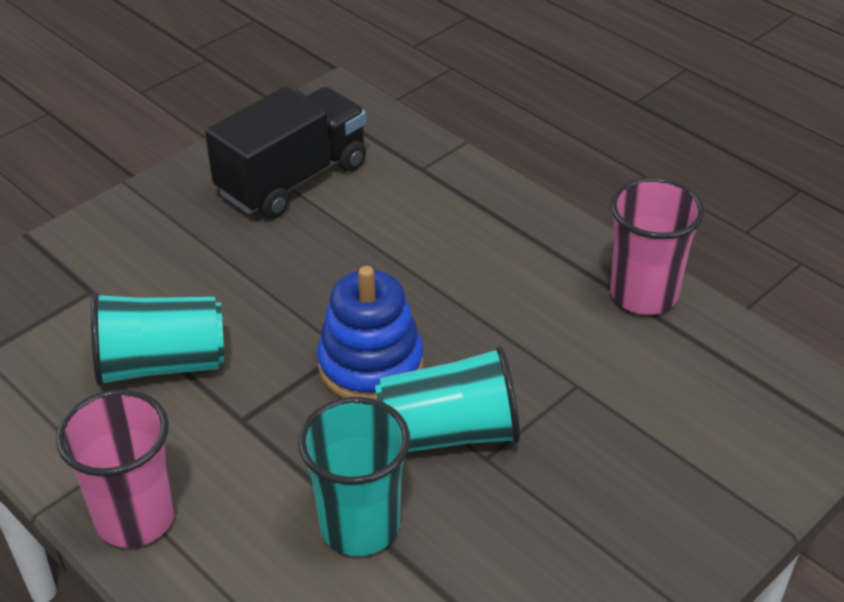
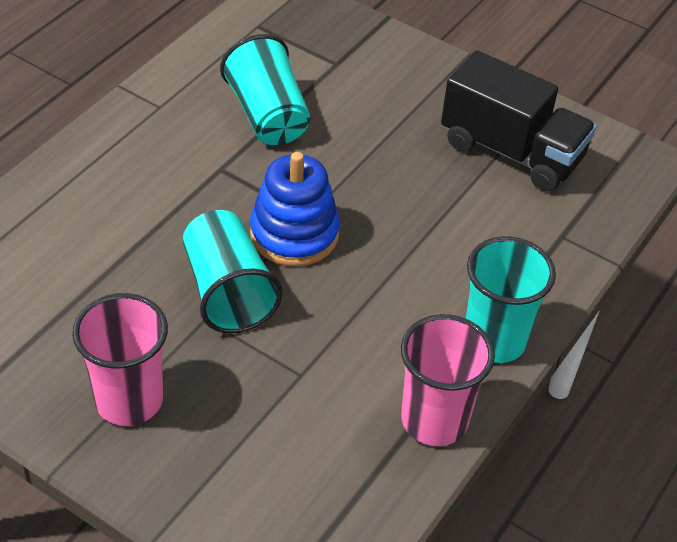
camera: 75 degrees right, 5 degrees up
pink cup [56,389,175,548] -> pink cup moved to [72,293,168,426]
turquoise cup [298,397,410,556] -> turquoise cup moved to [466,236,556,363]

